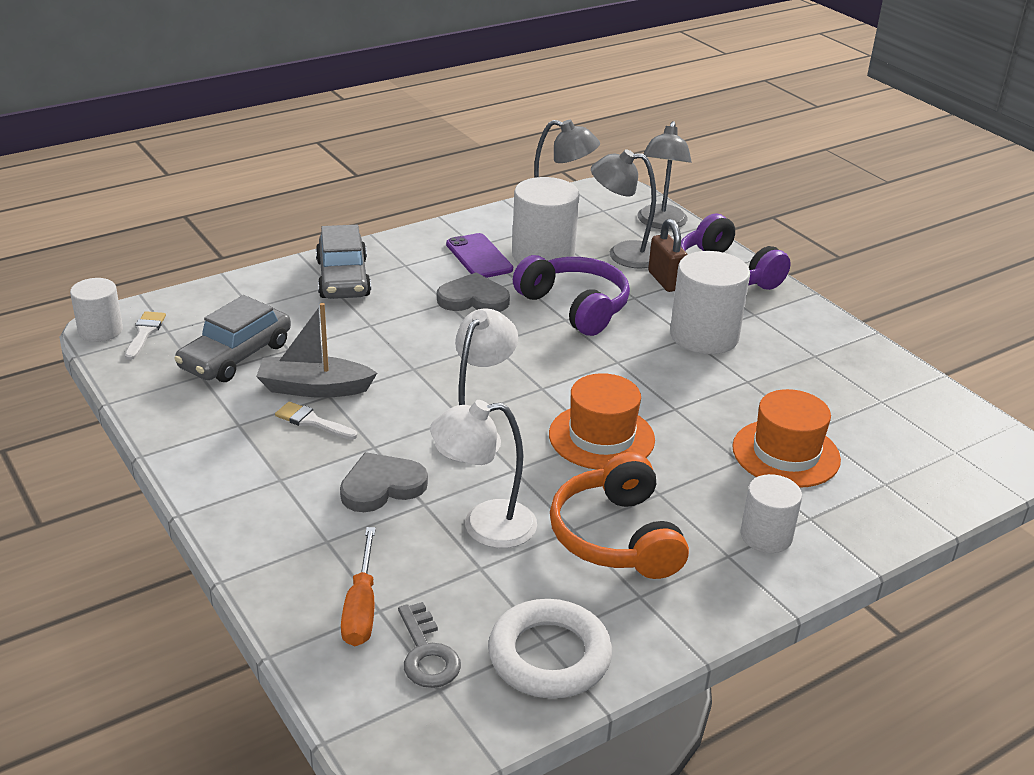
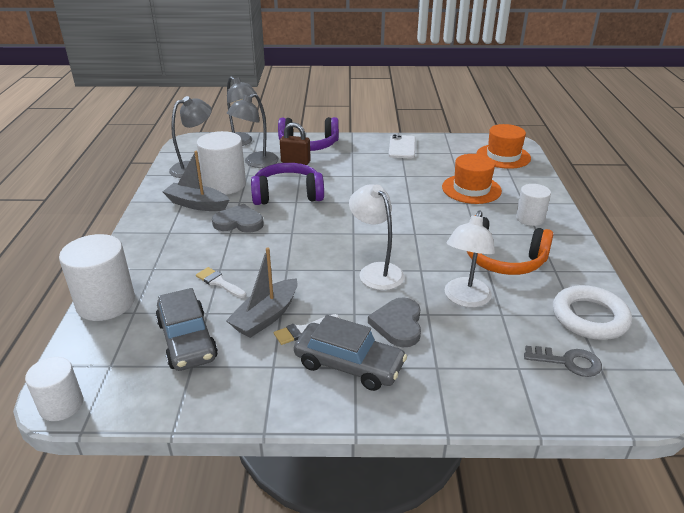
camera: 55 degrees left, 0 degrees up
white brush [125,311,166,360] -> white brush moved to [196,267,246,298]
grey car [316,225,371,299] -> grey car moved to [294,315,407,391]
orange screwdriver [341,527,376,646] -> none
grey heart [437,272,510,312] -> grey heart turned 60 degrees clockwise [212,204,264,233]
purple phone [446,233,513,278] -> grey boat [163,151,229,211]
orange hat [549,373,655,470] -> orange hat moved to [477,124,531,169]
white cylinder [670,251,750,354] -> white cylinder moved to [59,234,135,321]
none -> white phone [389,134,416,159]

